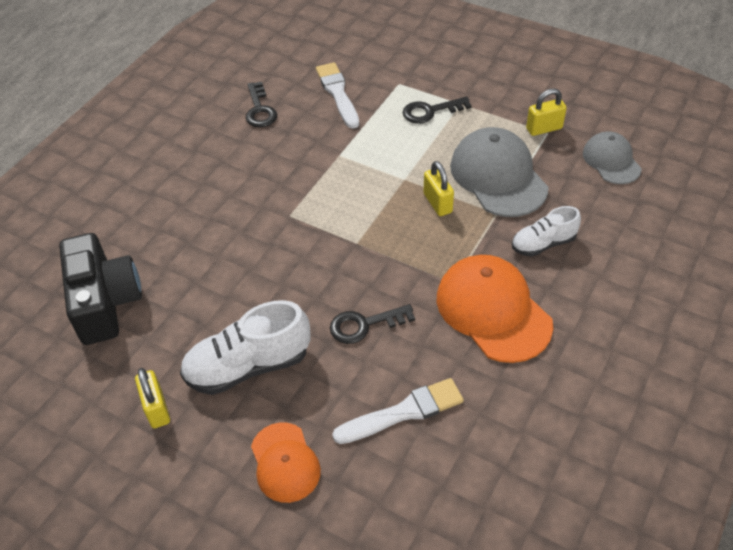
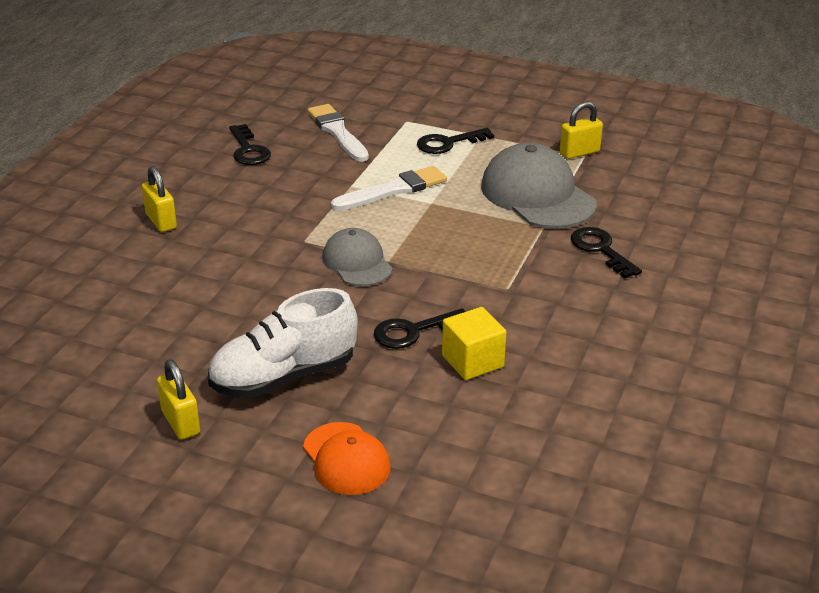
camera: 10 degrees left, 15 degrees down
black camera [59,233,142,345] -> none
white brush [332,378,464,444] -> white brush moved to [331,166,447,211]
yellow padlock [424,161,454,216] -> yellow padlock moved to [142,166,177,232]
orange cap [437,255,553,363] -> none
white shoe [512,206,581,257] -> black key [571,227,642,278]
grey cap [583,131,642,184] -> grey cap moved to [323,228,393,286]
none -> yellow cube [442,307,506,380]

